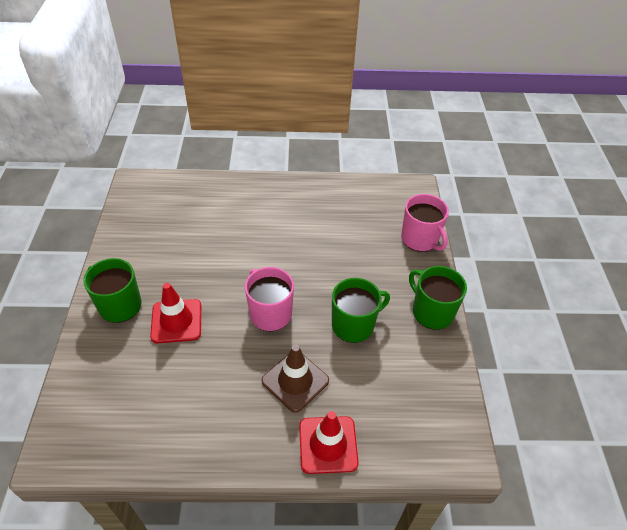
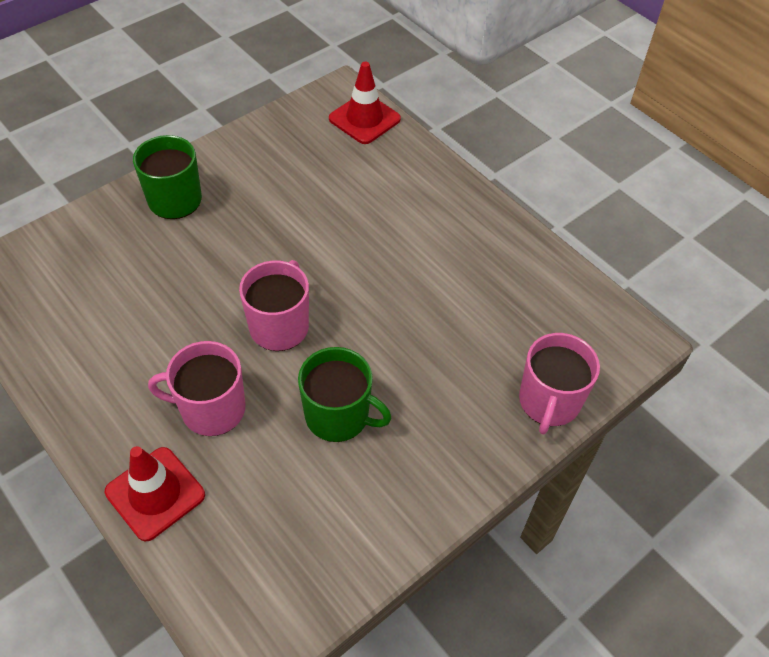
camera: 50 degrees right, 5 degrees up
red traffic cone [150,283,201,344] -> red traffic cone moved to [329,62,401,144]
brown traffic cone [262,344,329,413] -> pink mug [148,341,246,436]
green mug [409,266,467,330] -> none

